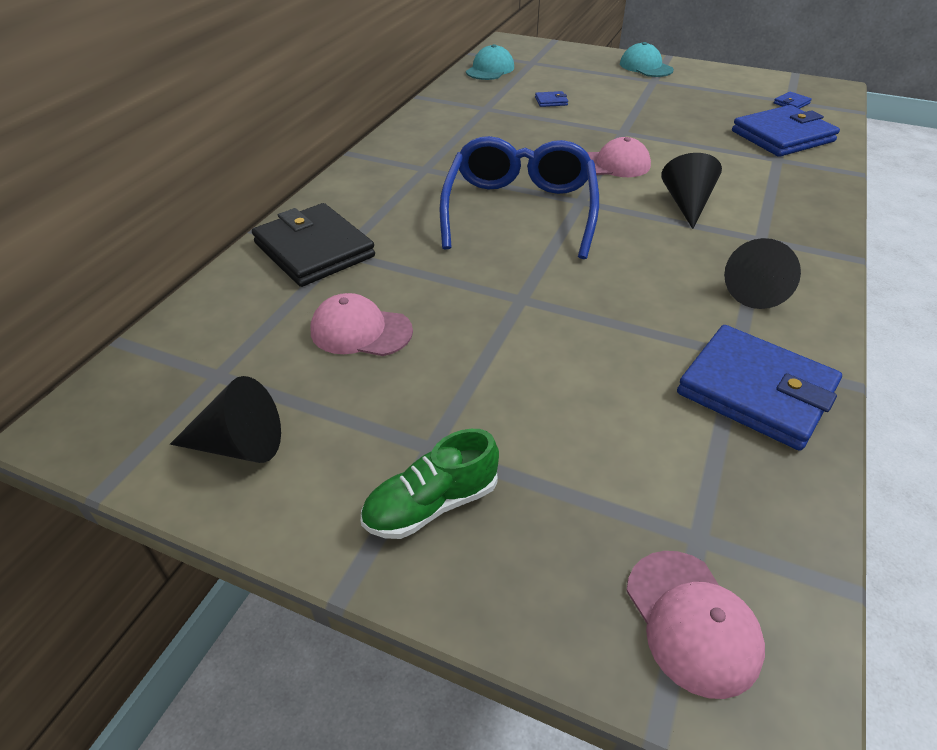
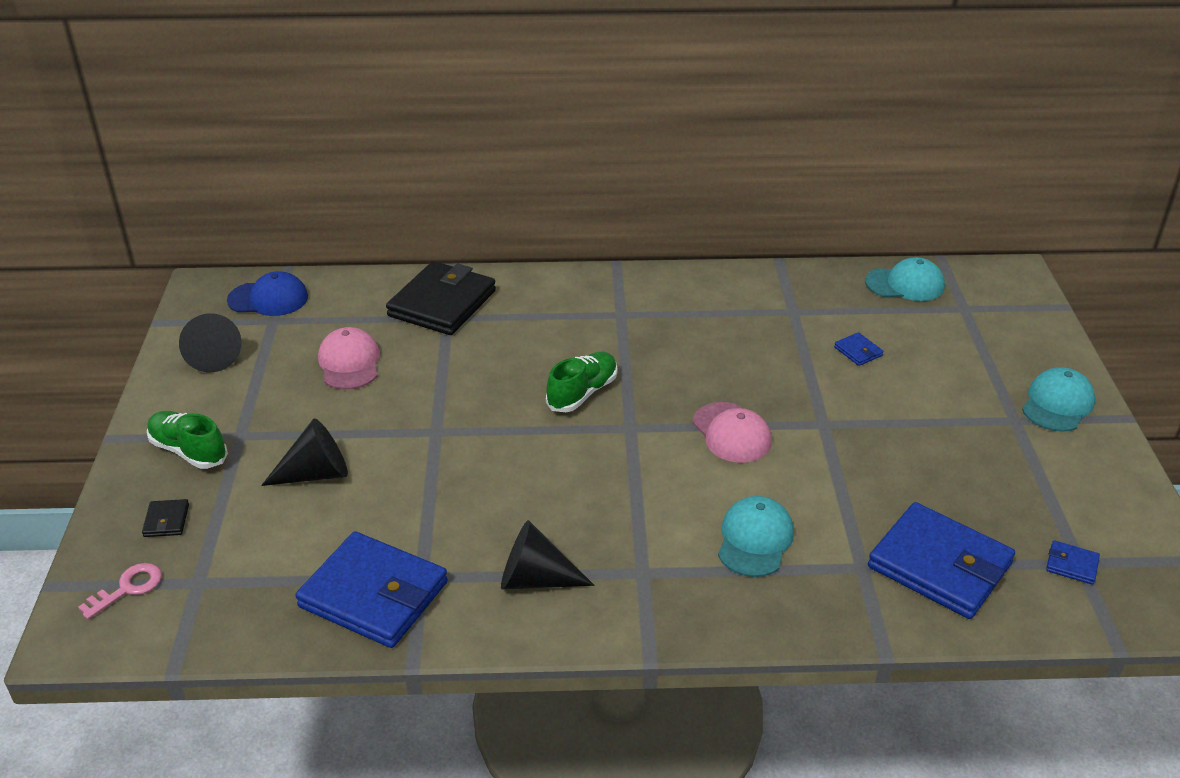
camera: 65 degrees right, 5 degrees down
blue glasses [439,136,599,259] -> green shoe [546,352,617,412]
pink cap [626,551,765,699] -> pink key [78,563,162,620]
black cone [661,153,722,229] -> black cone moved to [261,418,348,486]
blue wallet [677,325,842,451] -> blue wallet turned 75 degrees counterclockwise [295,531,448,648]
none -> black wallet [142,499,189,537]
none -> blue cap [227,271,308,316]
none -> turquoise cap [718,496,794,577]

